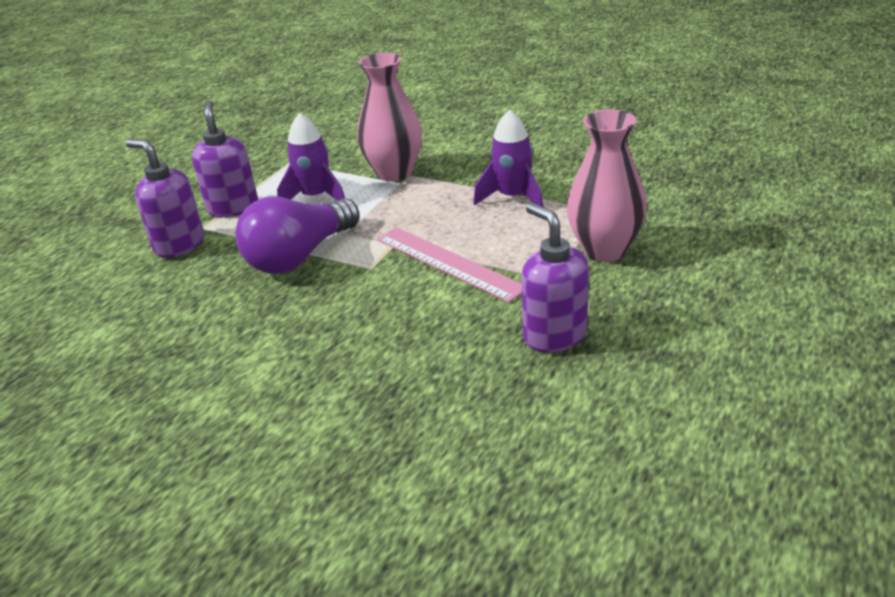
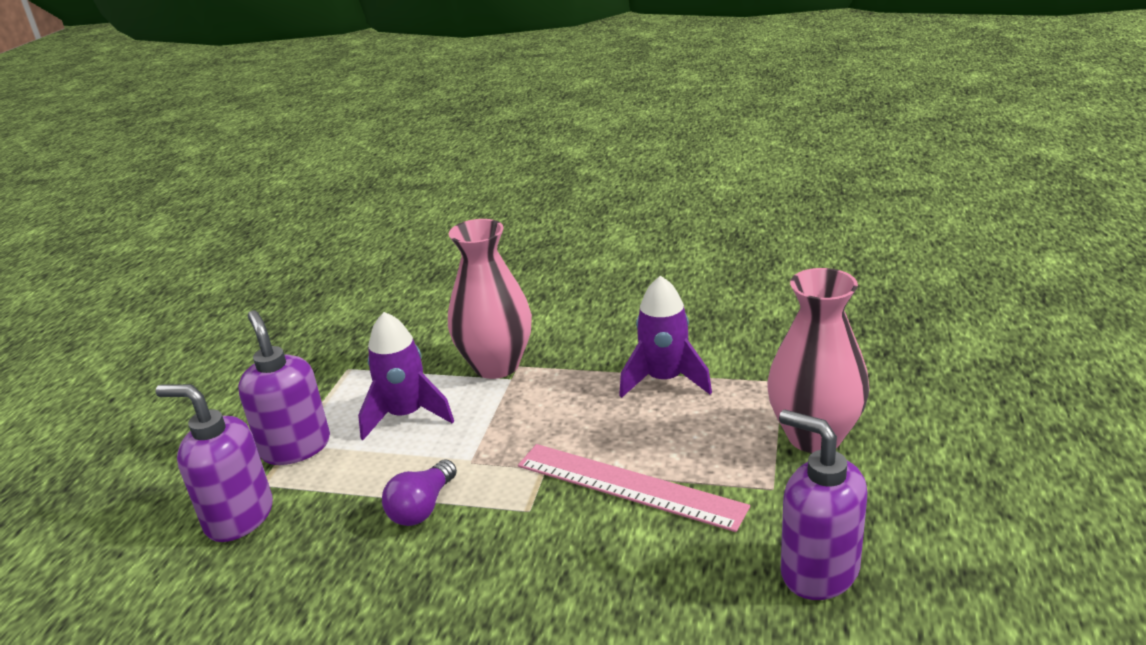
camera: 15 degrees left, 5 degrees down
purple light bulb [235,196,360,274] -> purple light bulb [382,460,457,526], size x0.51

